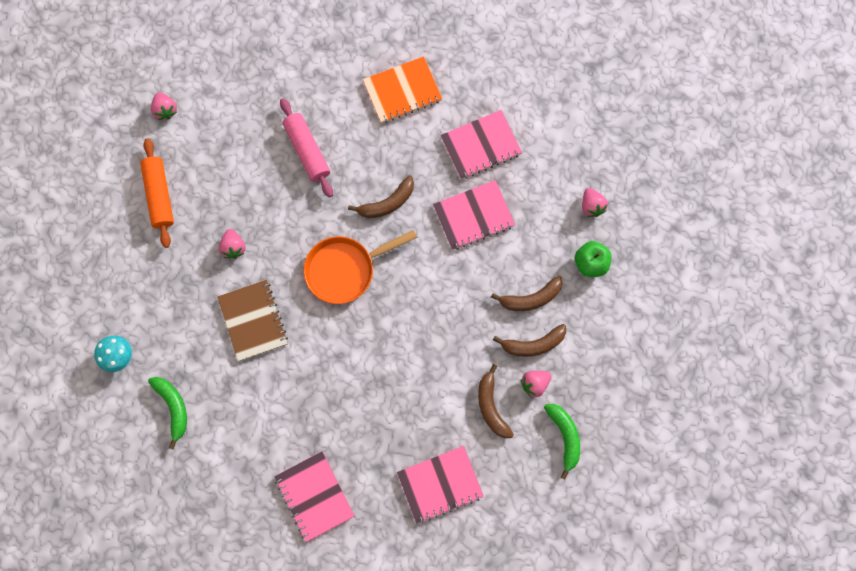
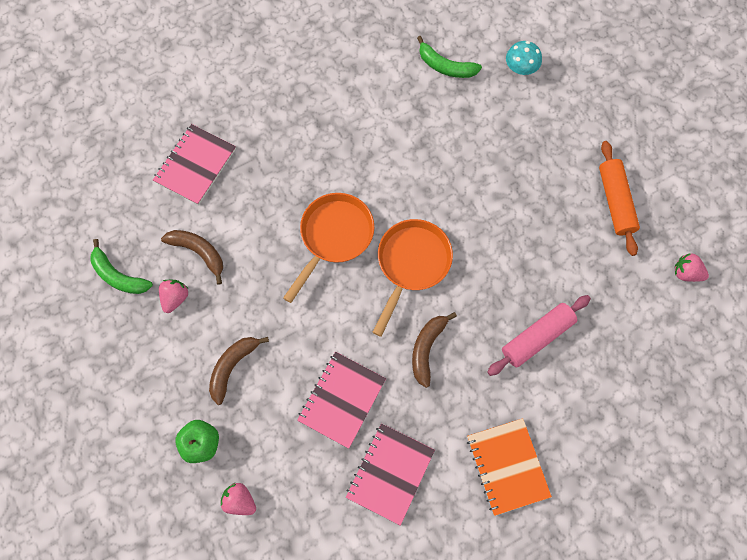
camera: 140 degrees right, 5 degrees down
orange rolling pin [140,138,174,248] -> orange rolling pin turned 45 degrees clockwise [599,141,640,256]
brown notebook [217,280,288,361] -> none
pink strawberry [219,229,246,259] -> none
pink notebook [274,451,354,542] -> none
pink rolling pin [280,98,333,198] -> pink rolling pin turned 60 degrees counterclockwise [487,295,591,376]
orange notebook [363,56,442,123] -> orange notebook turned 45 degrees counterclockwise [467,418,552,516]
brown banana [493,324,566,357] -> none
none -> orange pan [283,193,374,303]

